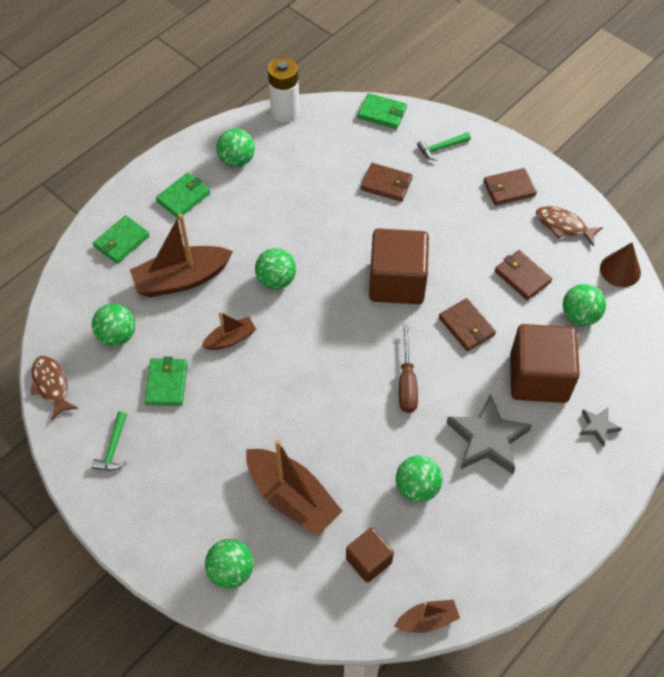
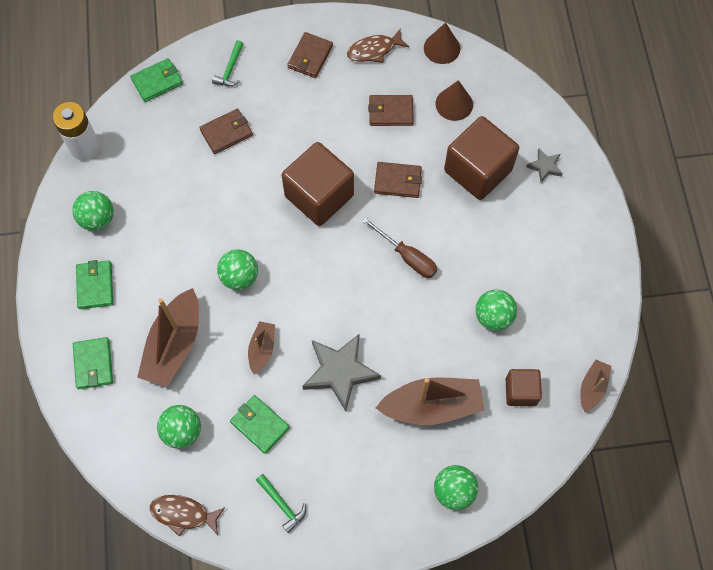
camera: 50 degrees left, 10 degrees up
grey star [447,394,532,474] -> grey star moved to [302,334,381,411]
green ball [563,284,606,326] -> brown cone [435,80,473,121]

